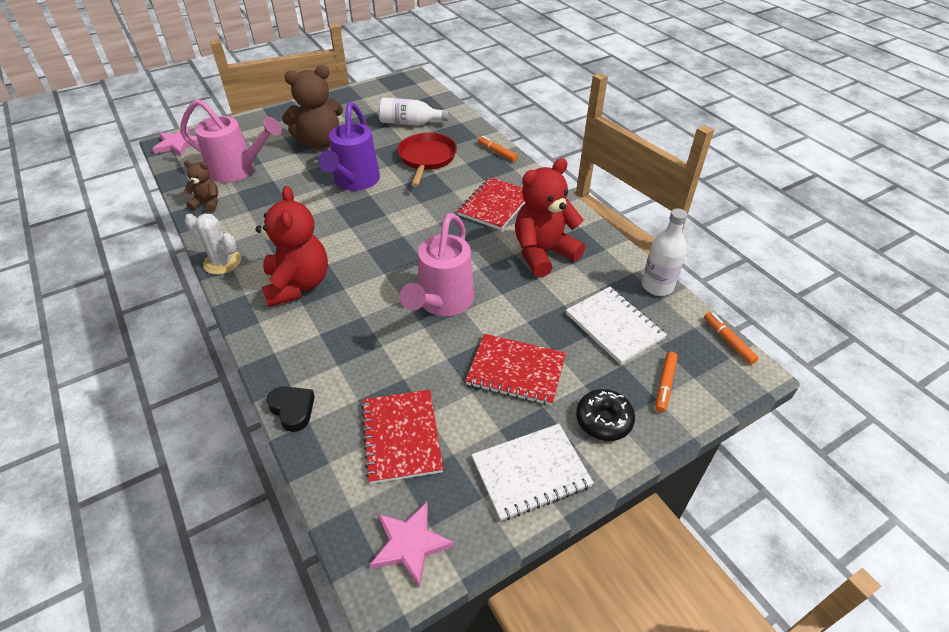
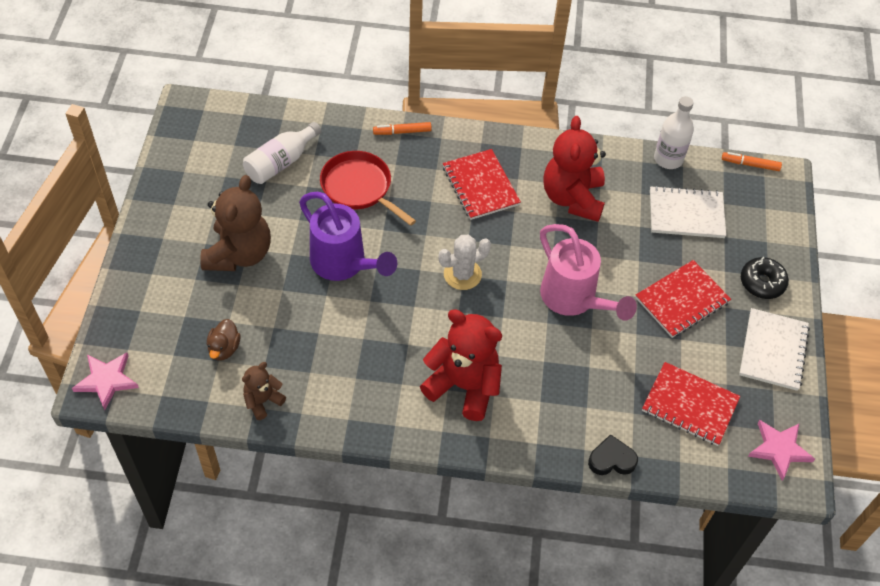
camera: 55 degrees left, 10 degrees up
pink watering can [180,99,282,183] -> brown duck [207,319,241,360]
white cactus [185,213,241,275] -> white cactus moved to [438,235,491,290]
orange marker [655,352,678,413] -> none

